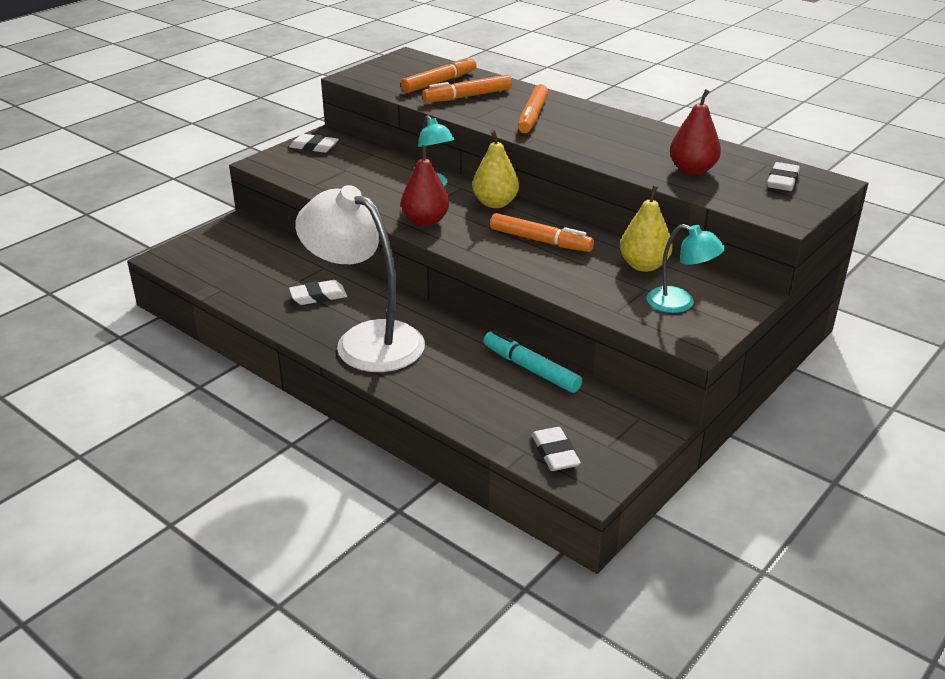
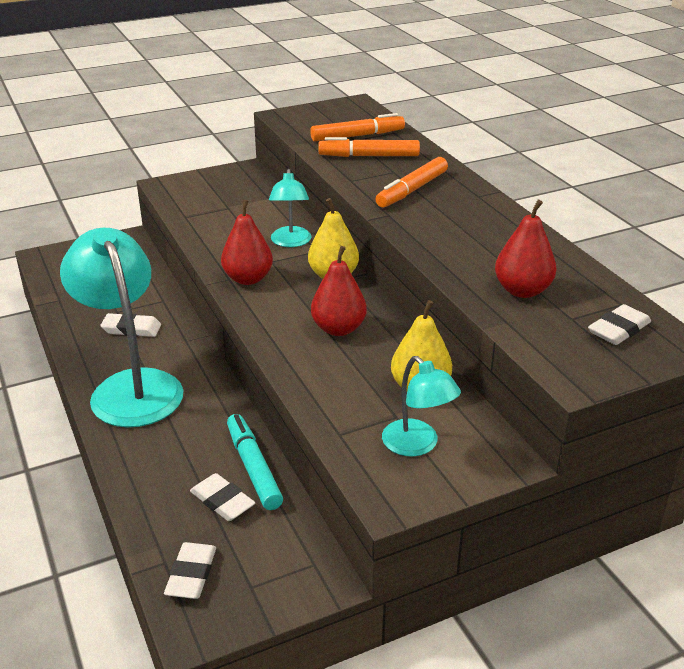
camera: 25 degrees right, 0 degrees up
white eraser [289,134,339,153] -> white eraser moved to [190,473,255,521]
white lamp [295,185,425,372] -> turquoise lamp [60,228,184,428]
orange marker [490,213,594,252] -> red pear [311,246,367,336]

